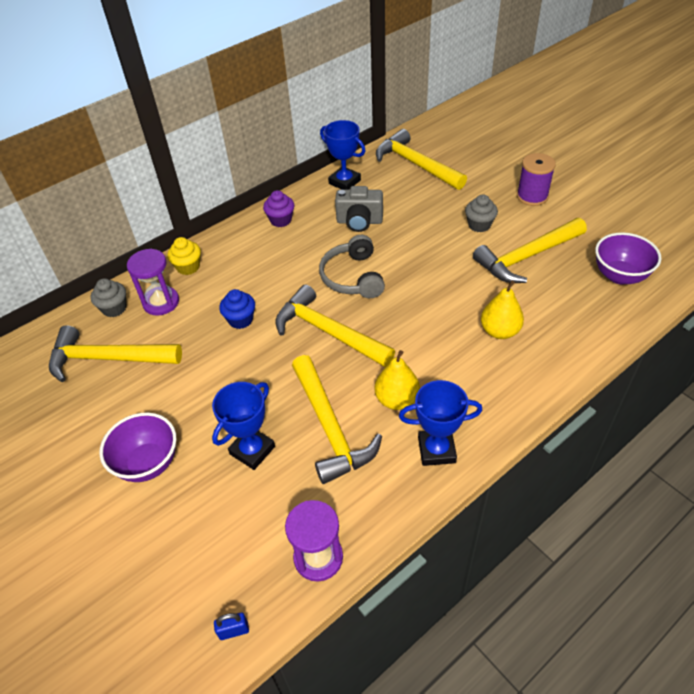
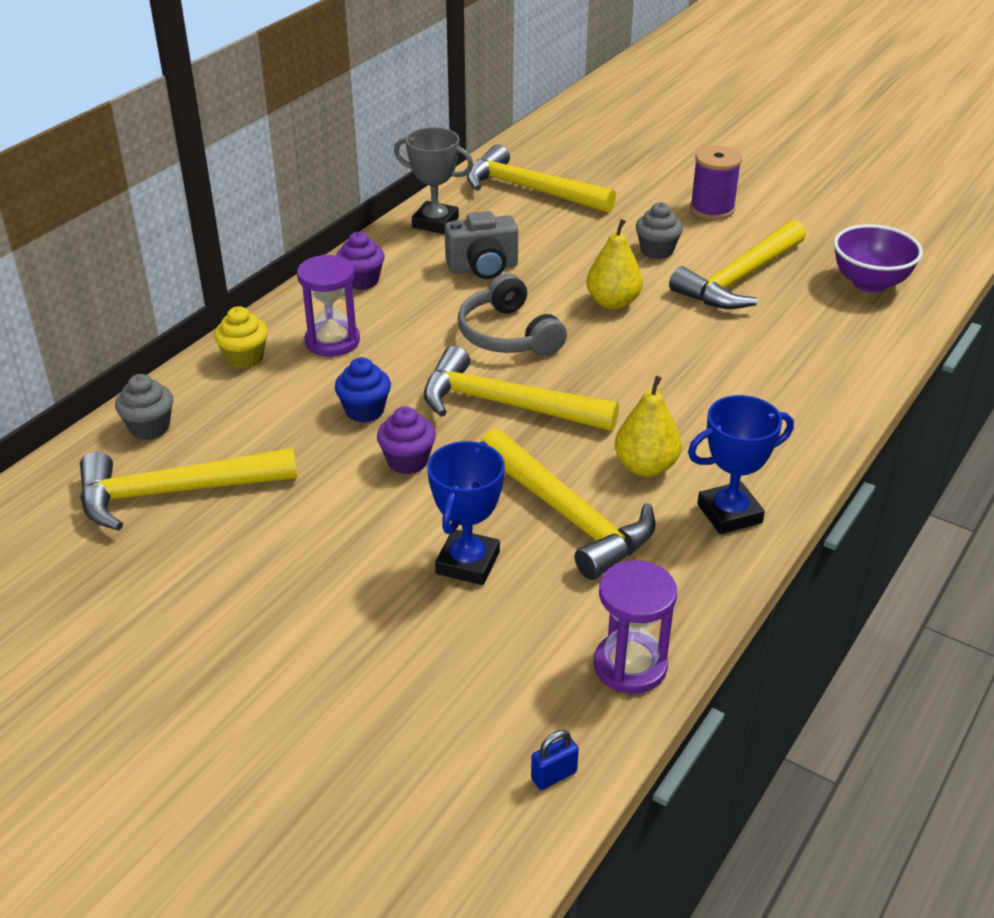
camera: 20 degrees left, 10 degrees down
purple bowl [100,413,177,482] -> none
purple hourglass [127,249,179,316] -> purple hourglass moved to [297,255,360,357]
blue trophy [320,120,365,190] -> grey trophy [394,127,474,234]
yellow pear [481,281,524,339] -> yellow pear moved to [586,219,643,310]
none -> purple cupcake [377,406,436,474]

